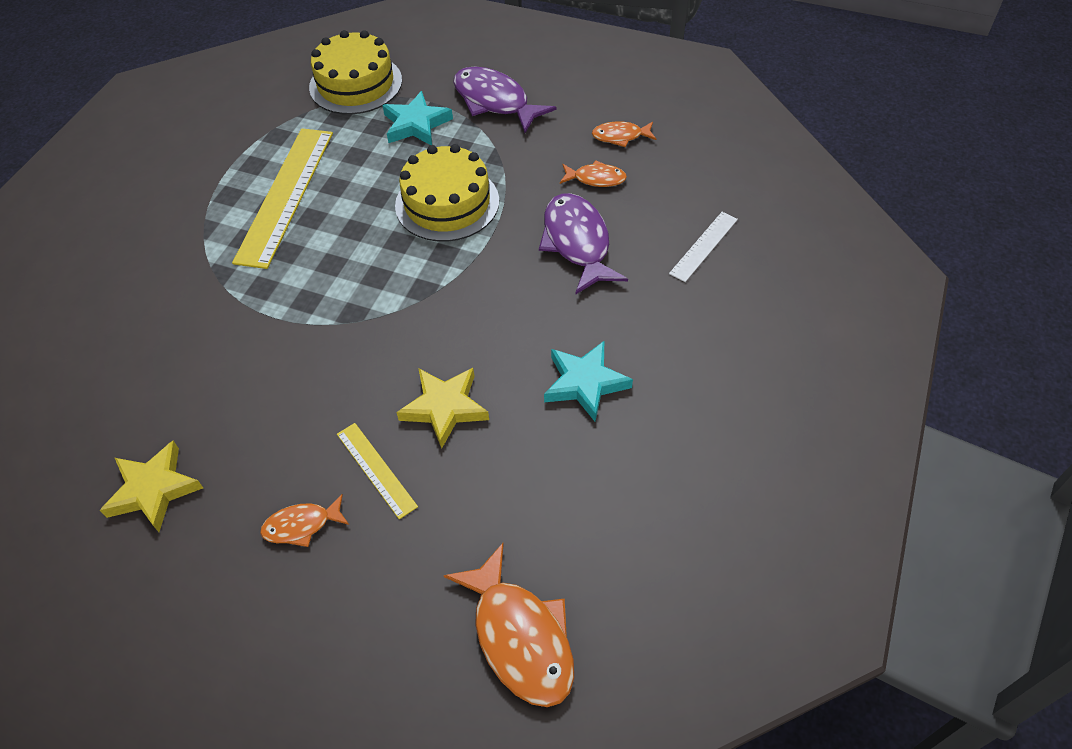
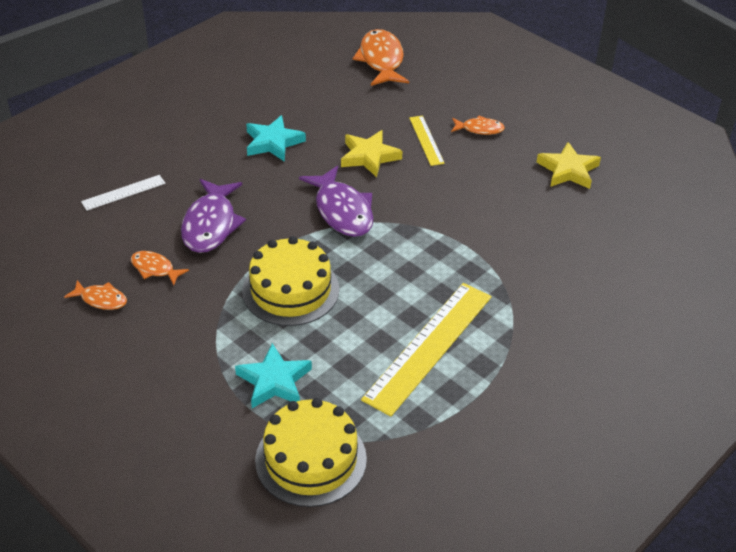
camera: 160 degrees left, 10 degrees down
purple fish [453,66,557,133] -> purple fish moved to [299,166,374,237]

